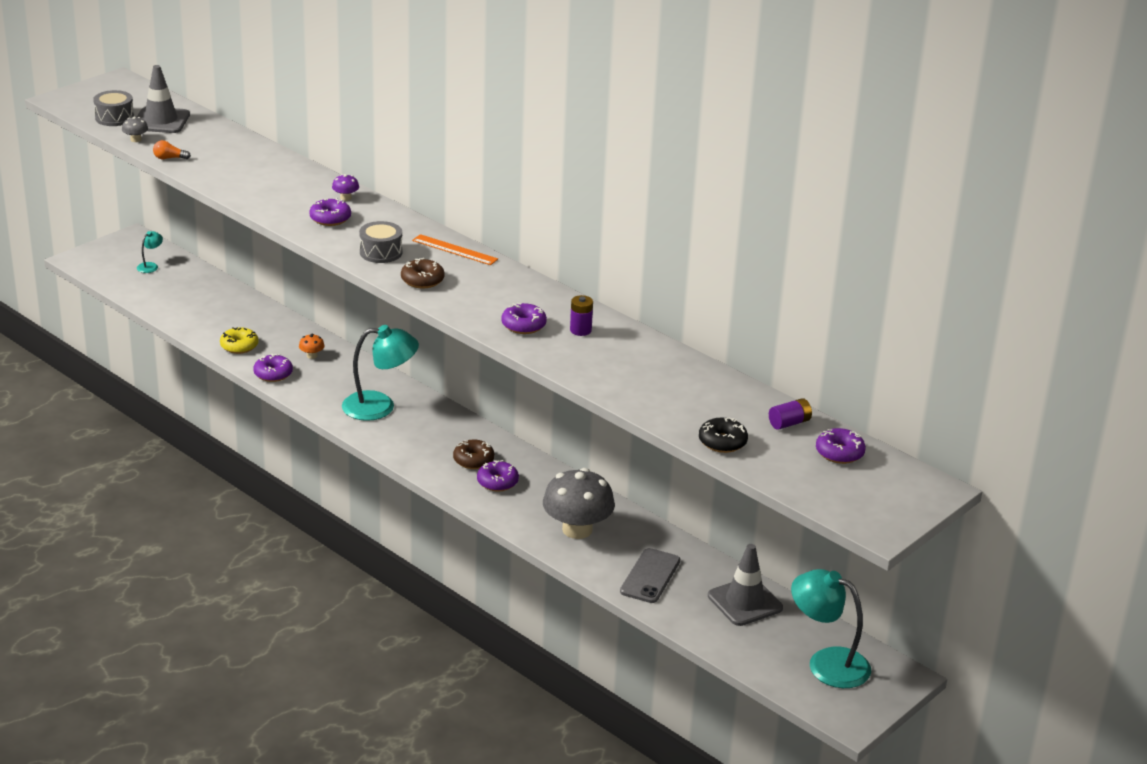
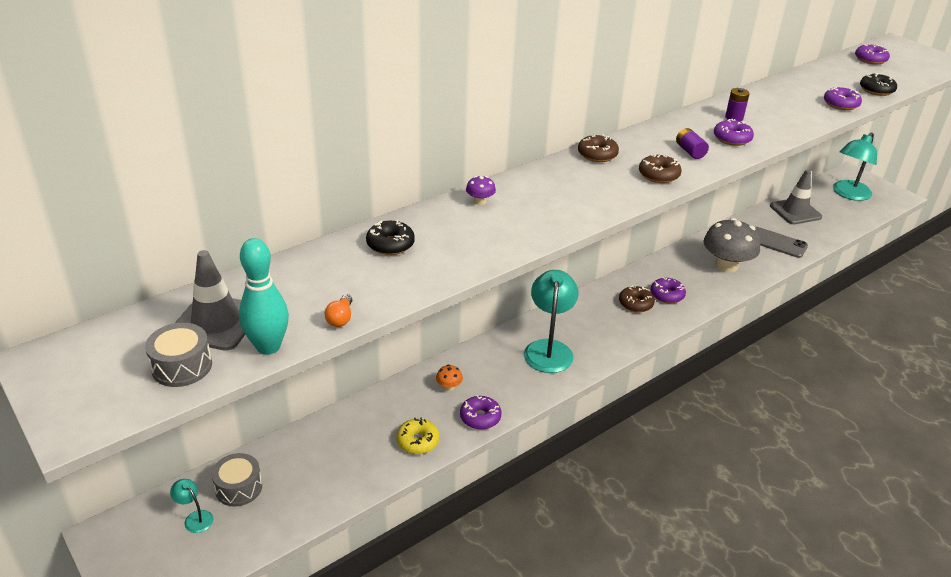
camera: 80 degrees left, 5 degrees up
grey mushroom [122,117,148,142] -> turquoise bowling pin [239,238,289,355]
purple donut [309,198,351,226] -> purple donut moved to [824,87,862,110]
grey drum [359,221,403,263] -> grey drum moved to [211,453,262,507]
orange ruler [412,234,498,265] -> brown donut [578,134,619,162]
purple battery [769,398,812,430] -> purple battery moved to [676,128,709,159]
none -> black donut [366,220,415,255]

